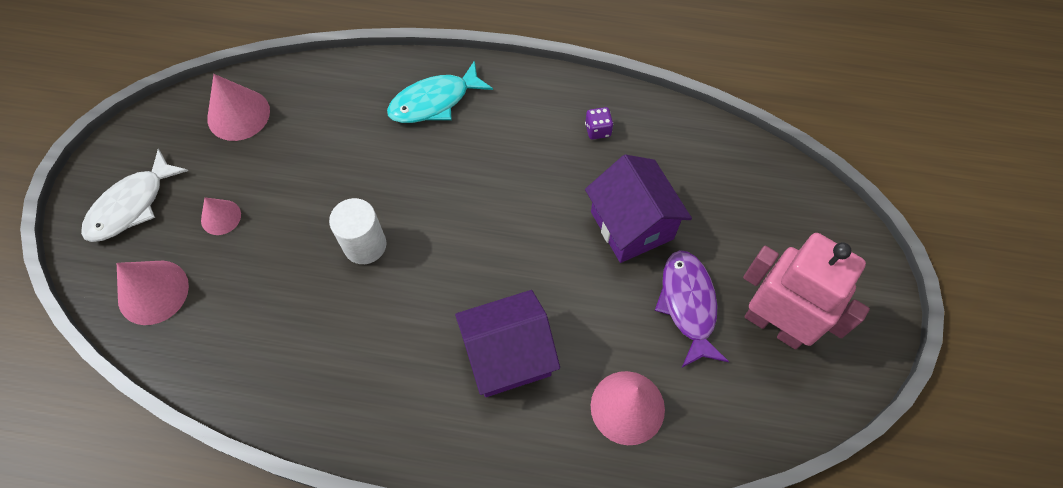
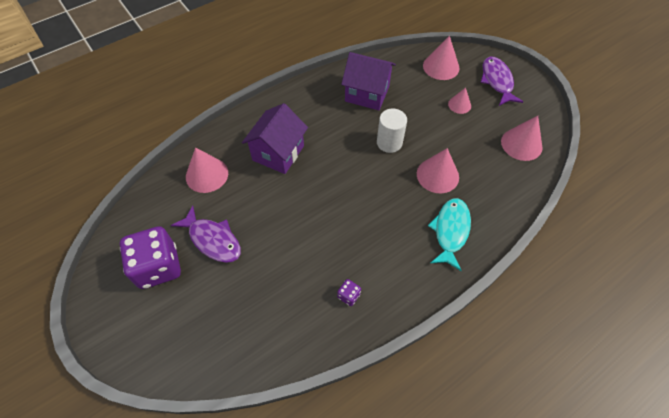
camera: 135 degrees right, 5 degrees down
white fish [81,149,188,242] -> purple fish [480,56,523,106]
purple house [585,155,692,263] -> purple house moved to [341,52,396,110]
pink robot [743,233,870,350] -> purple dice [120,226,181,289]
none -> pink cone [417,148,459,193]

